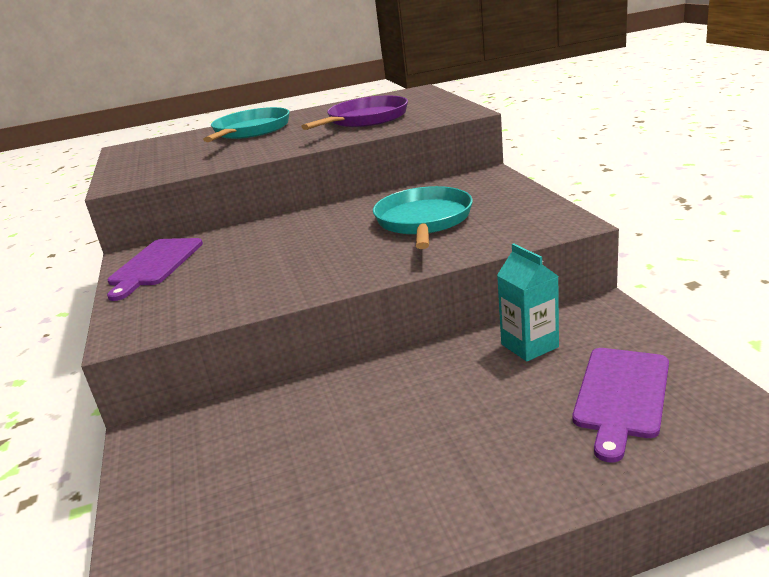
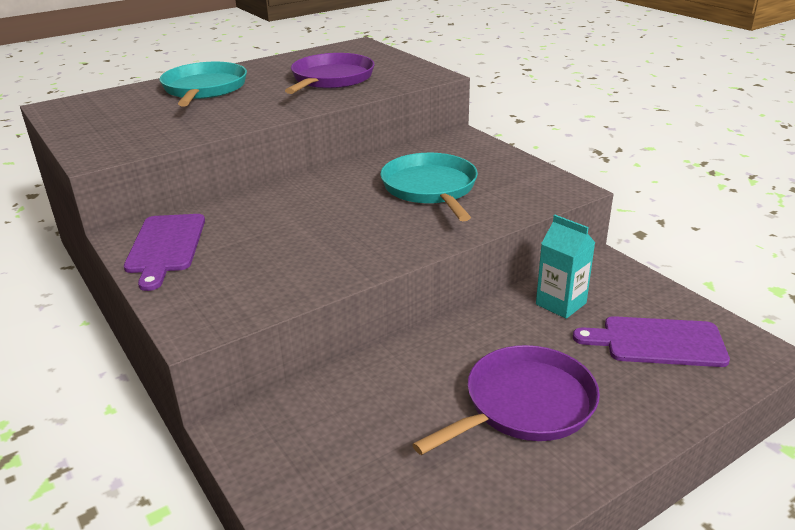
camera: 20 degrees left, 5 degrees up
purple cutting board [573,348,669,463] -> purple cutting board turned 90 degrees clockwise [573,316,730,367]
none -> purple pan [412,345,600,455]

